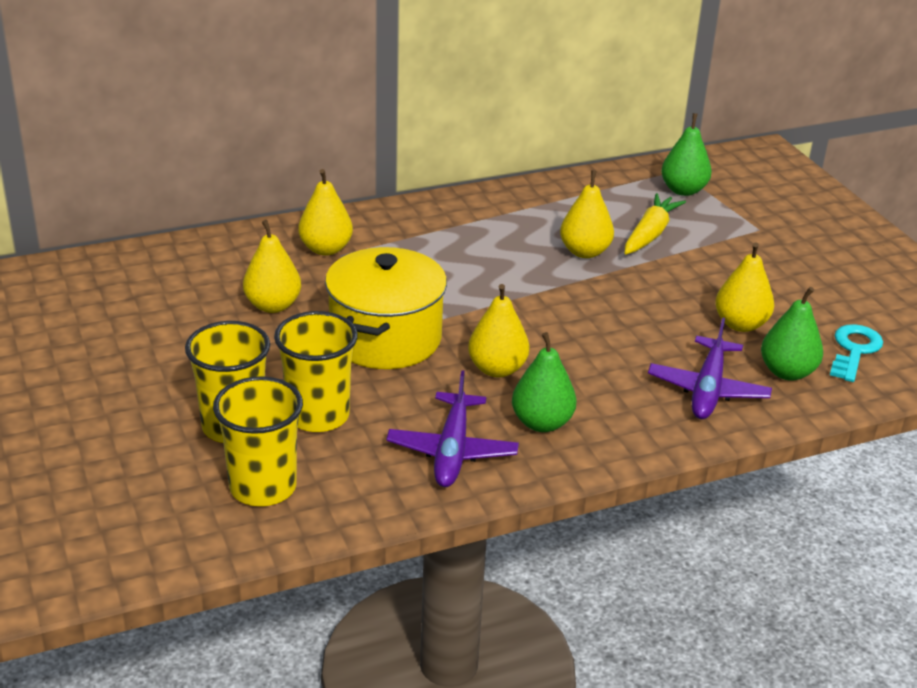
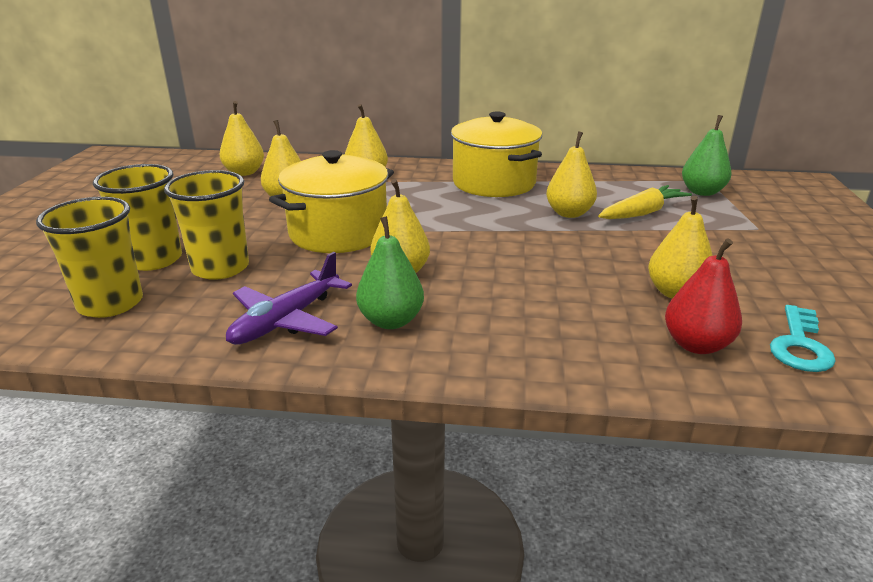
camera: 30 degrees right, 5 degrees down
purple plane [648,317,772,419] -> none
green pear [761,287,823,381] -> red pear [665,238,742,354]
turquoise key [830,324,883,382] -> turquoise key turned 150 degrees clockwise [770,305,836,372]
none -> yellow pear [220,101,264,176]
none -> yellow pot [451,111,542,197]

